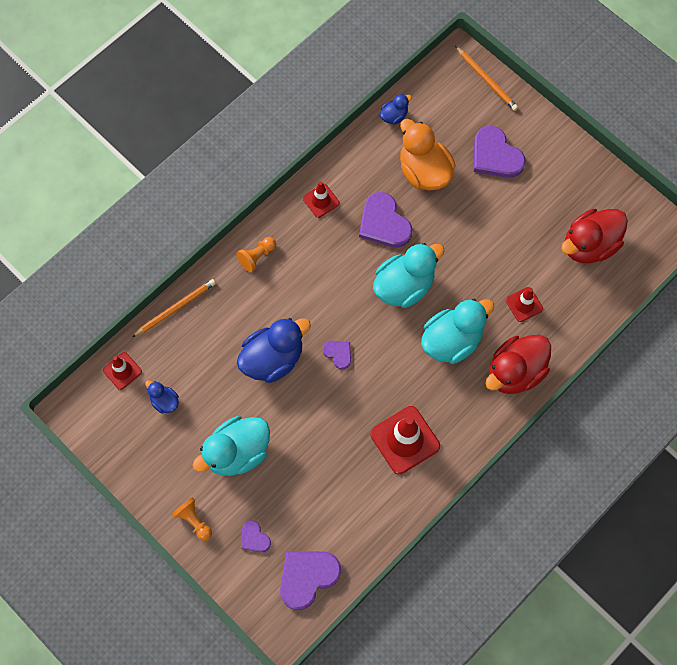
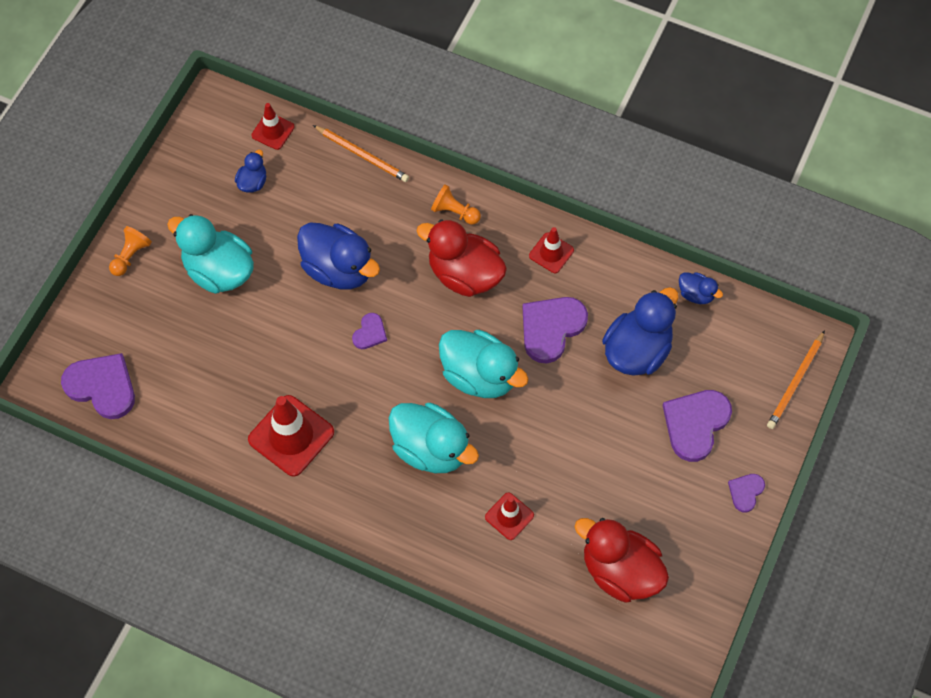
camera: 70 degrees right, 5 degrees down
purple heart [241,520,271,552] -> purple heart moved to [728,474,765,512]
orange duck [400,119,456,191] -> blue duck [602,287,679,376]
red duck [485,335,551,394] -> red duck moved to [417,219,507,297]

